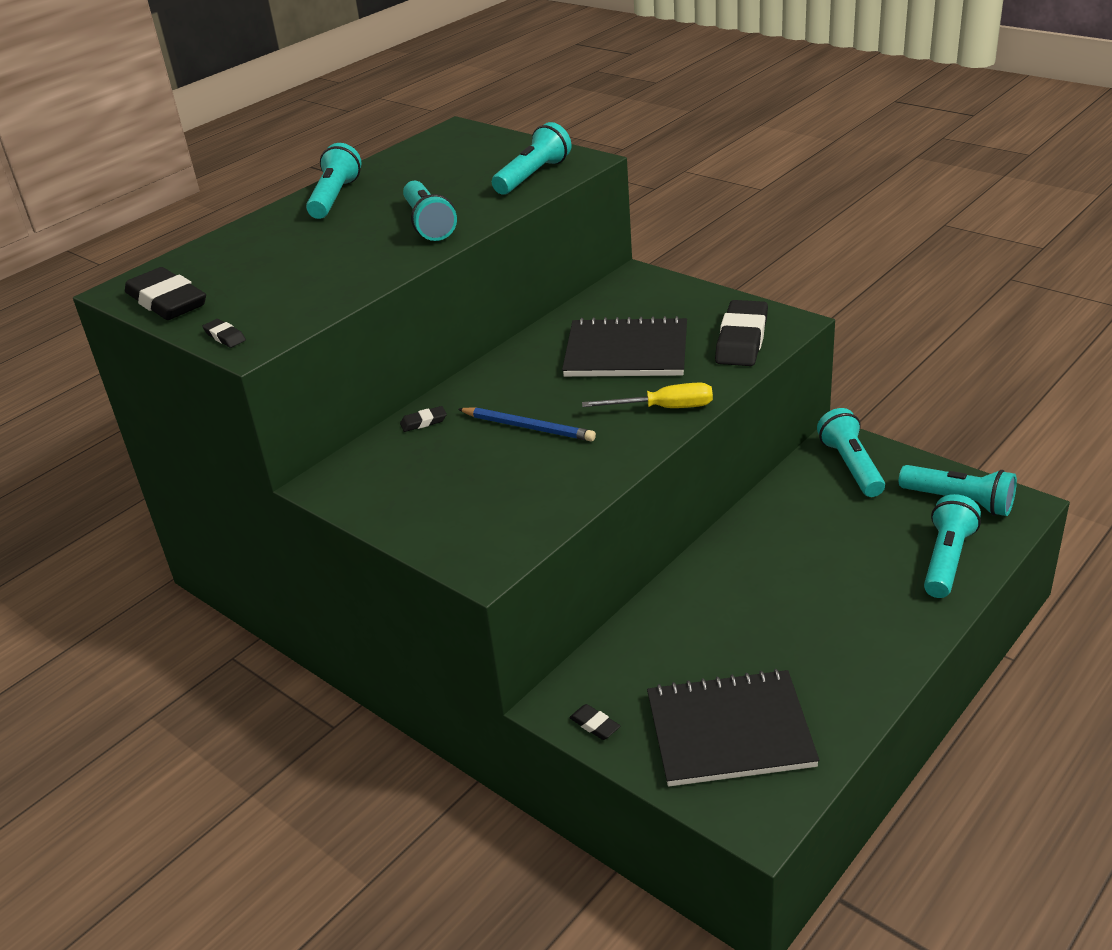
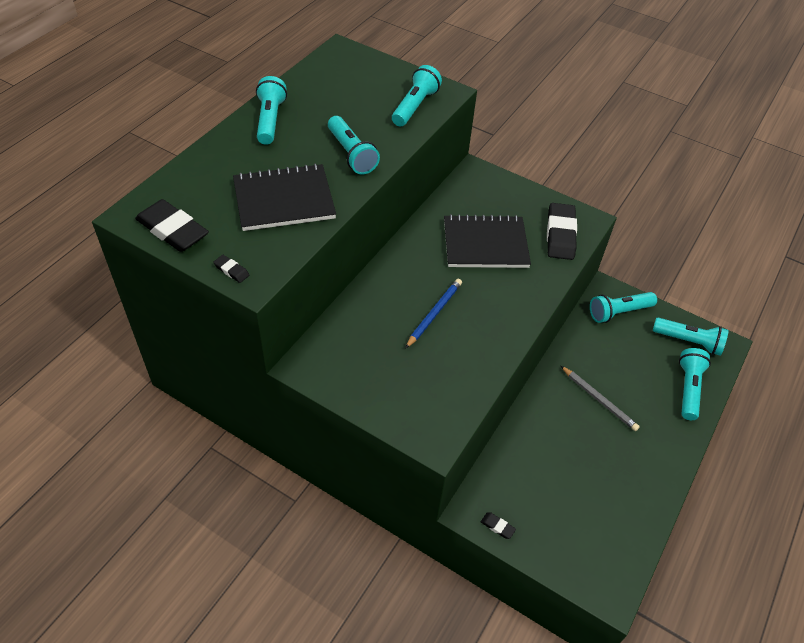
camera: 15 degrees left, 15 degrees up
black eraser [400,406,447,432] -> none
blue pencil [458,407,596,442] -> blue pencil turned 75 degrees counterclockwise [405,279,462,349]
yellow screwdriver [582,382,713,408] -> none
black notebook [647,669,819,787] -> black notebook moved to [233,164,336,231]
turquoise flashlight [817,408,885,497] -> turquoise flashlight turned 90 degrees counterclockwise [590,292,657,323]
none -> grey pencil [561,366,640,431]

